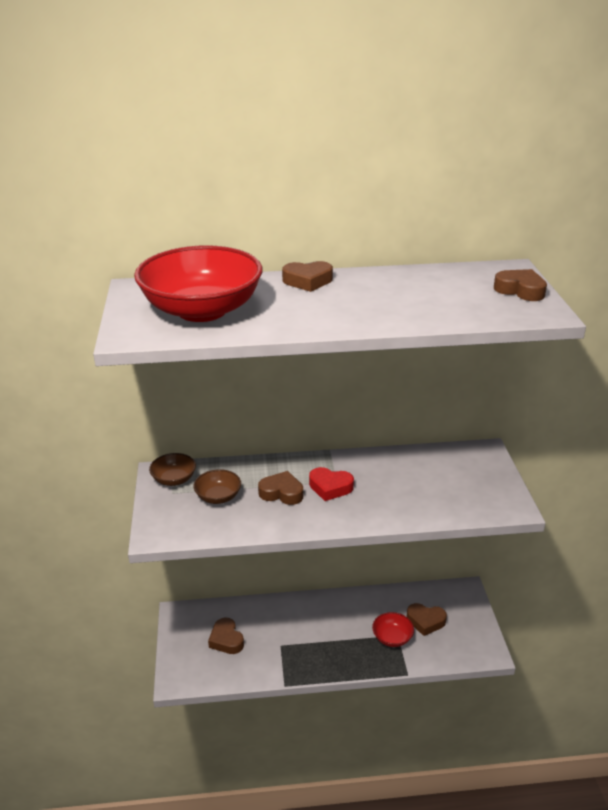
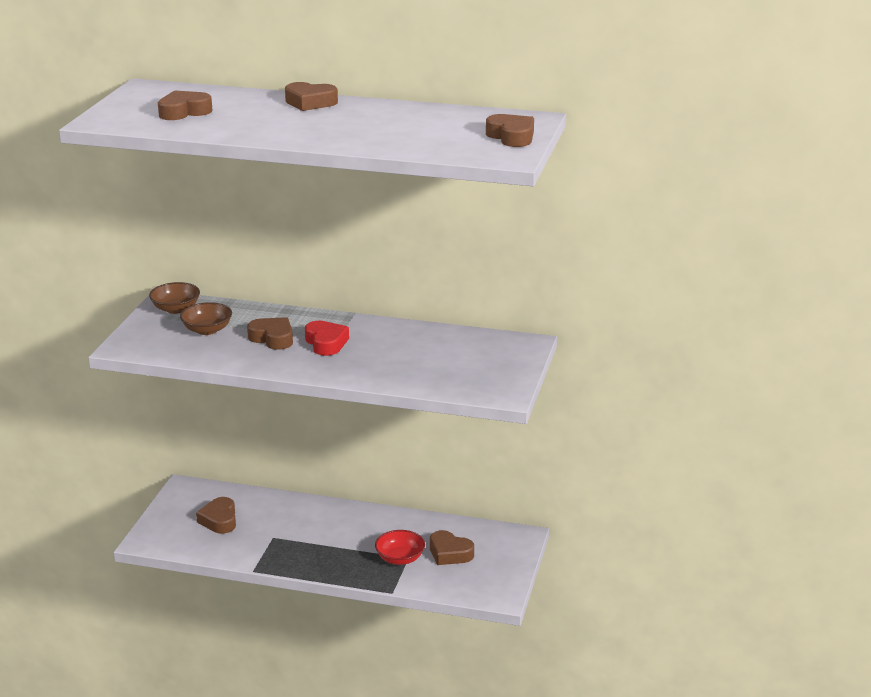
camera: 20 degrees right, 5 degrees down
red bowl [134,245,262,322] -> brown heart [158,90,213,120]
red heart [309,467,354,501] -> red heart turned 150 degrees counterclockwise [305,320,349,356]

